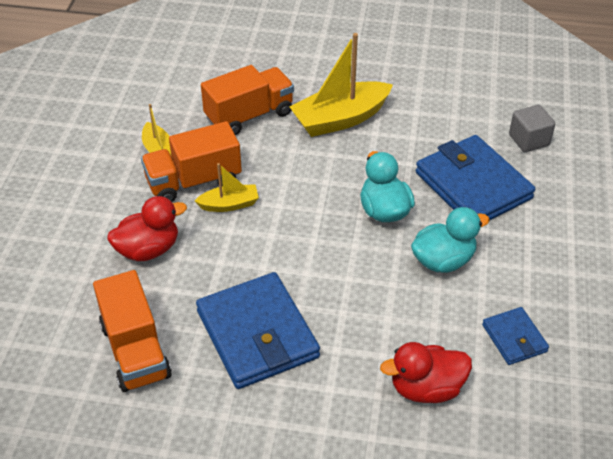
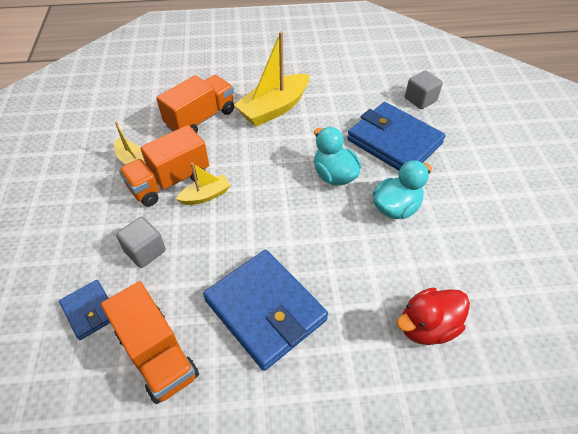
camera: 15 degrees left, 5 degrees up
red duck [107,196,187,261] -> grey cube [116,217,166,268]
blue wallet [482,307,549,365] -> blue wallet moved to [59,280,110,340]

